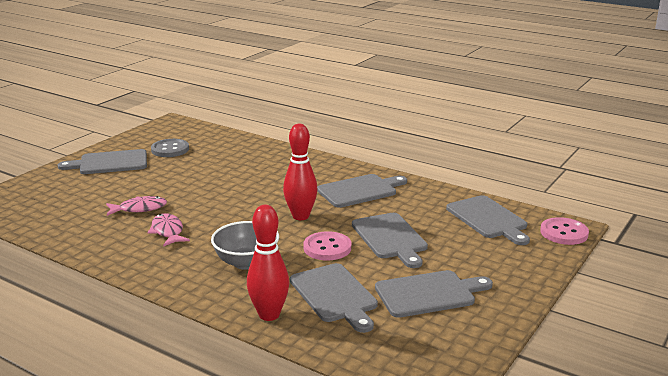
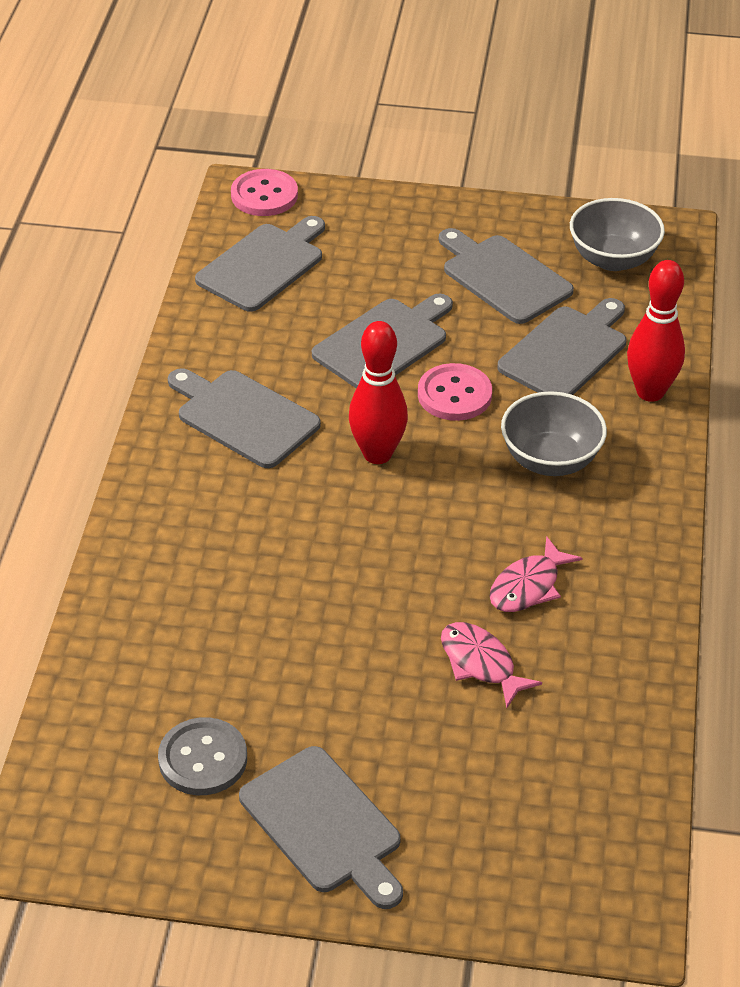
camera: 115 degrees left, 20 degrees up
none -> grey bowl [570,198,665,271]

